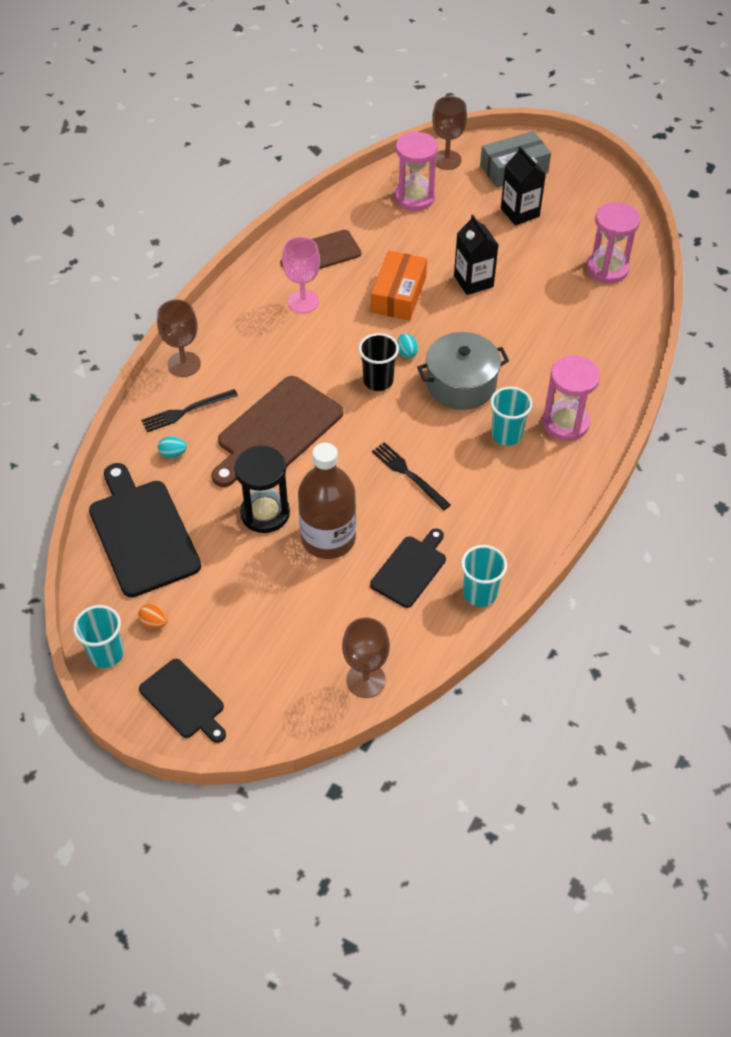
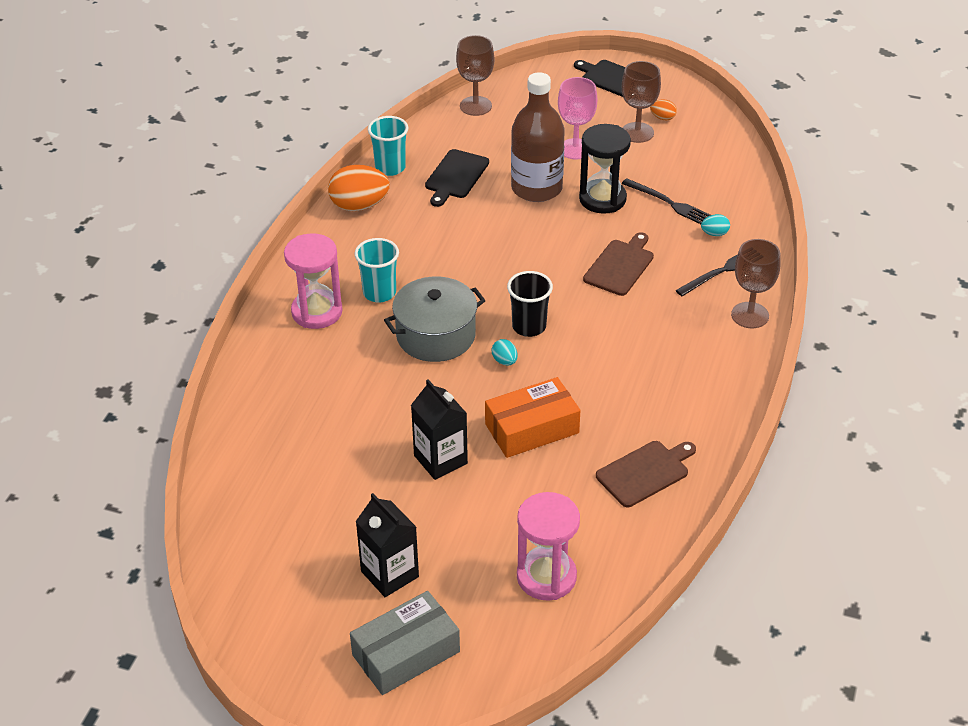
camera: 170 degrees right, 10 degrees down
turquoise cup [73,605,124,668] -> none
black cutting board [89,463,201,597] -> none
brown cutting board [212,376,343,487] -> brown cutting board [583,232,654,296], size x0.59
pink goblet [282,237,320,313] -> pink goblet moved to [558,77,597,159]
orange box [371,251,427,321] -> orange box turned 60 degrees clockwise [485,377,580,458]
black fork [372,442,451,510] -> black fork moved to [622,178,711,224]
brown goblet [432,96,467,170] -> brown goblet moved to [622,61,661,143]
pink hourglass [586,202,640,283] -> none
none -> orange egg [328,165,390,211]

